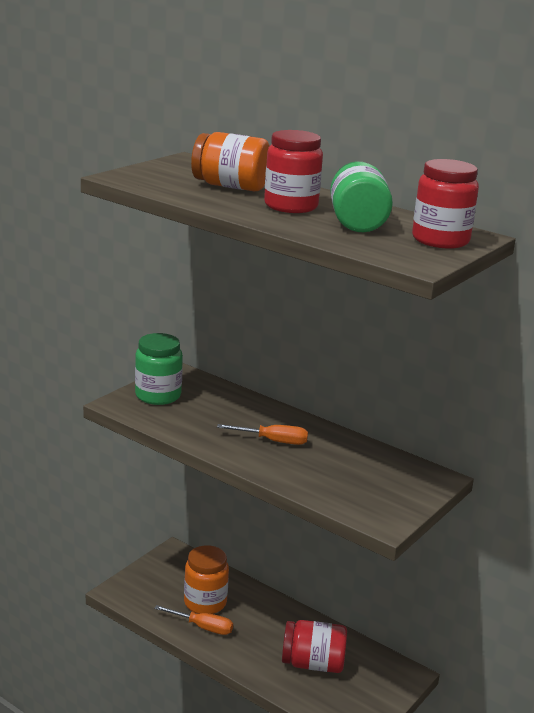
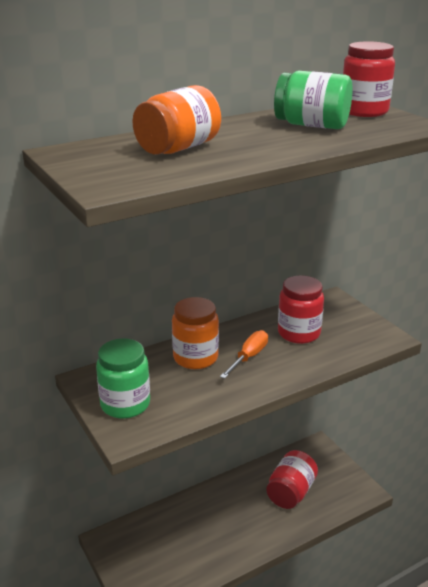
camera: 65 degrees left, 5 degrees up
orange screwdriver [154,605,233,635] -> none
orange jar [184,545,229,614] -> orange jar moved to [172,297,219,369]
red jar [264,130,323,213] -> red jar moved to [278,276,324,344]

